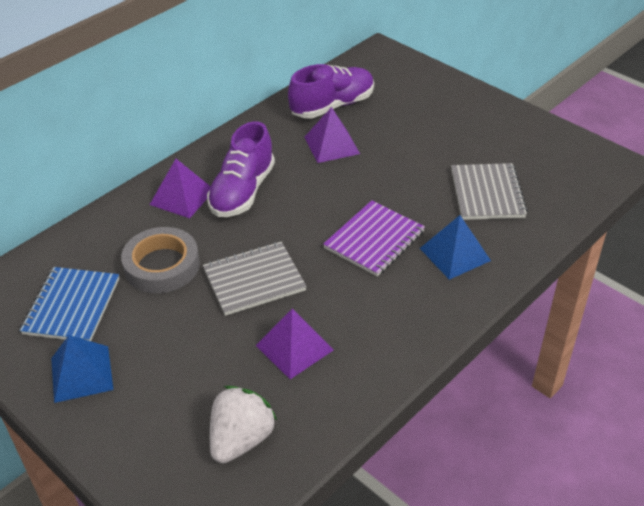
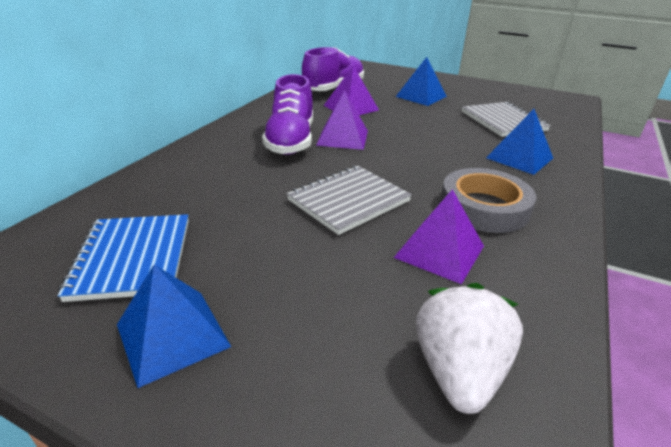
camera: 20 degrees left, 10 degrees down
grey tape [121,227,200,293] -> grey tape moved to [440,168,536,233]
purple pyramid [150,159,211,218] -> purple pyramid moved to [316,90,368,150]
purple notebook [323,200,425,276] -> none
none -> blue pyramid [396,57,447,106]

